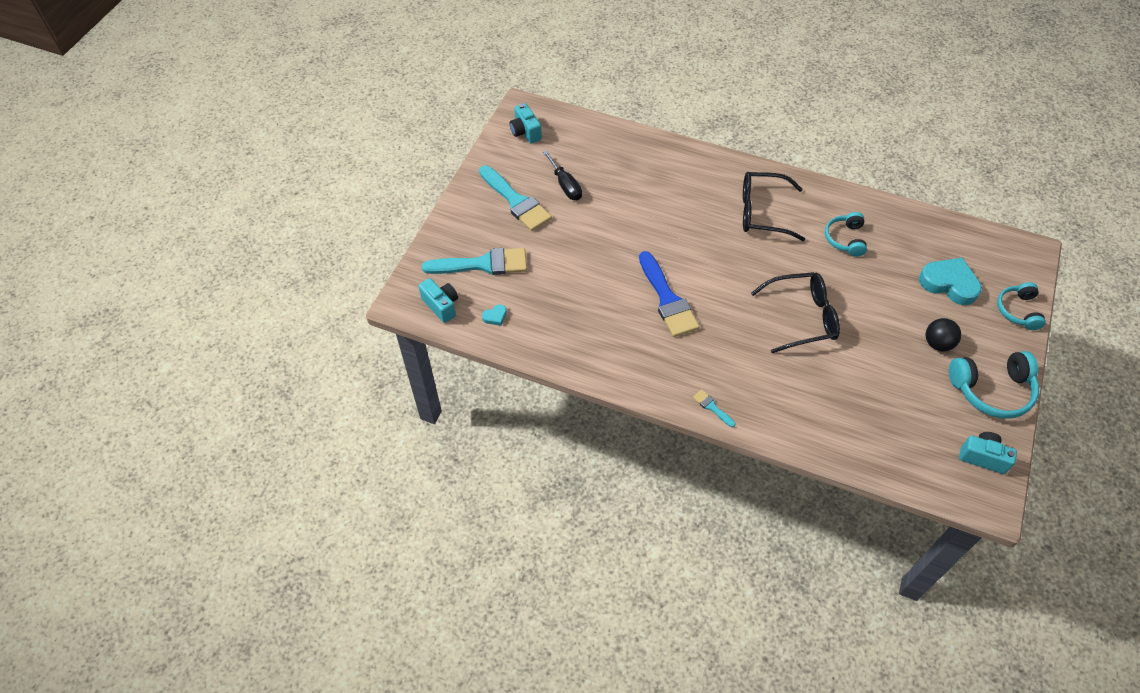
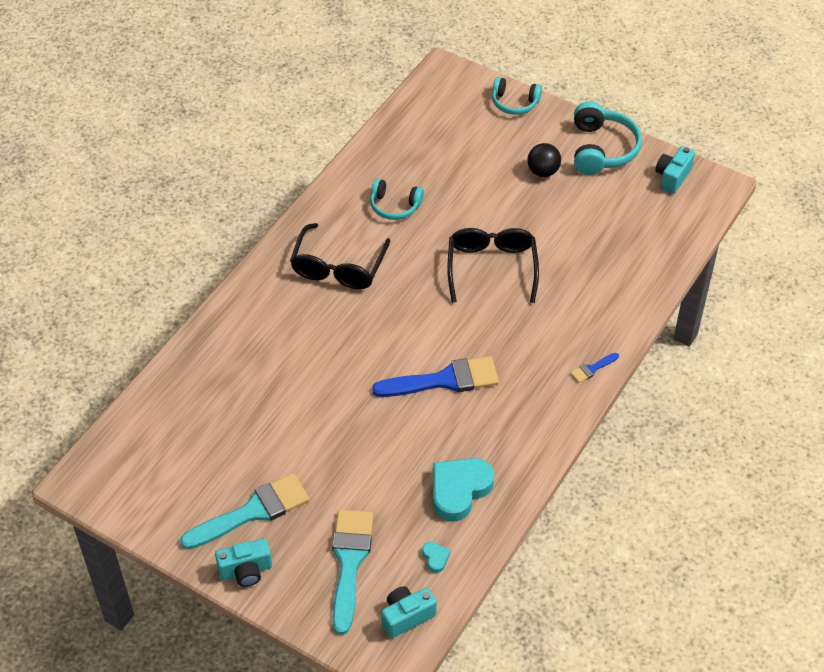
camera: 80 degrees left, 5 degrees down
turquoise camera [510,103,541,143] -> turquoise camera moved to [215,538,272,587]
black screwdriver [543,151,582,200] -> none
turquoise brush [693,389,735,427] -> blue brush [571,353,619,383]
turquoise heart [919,258,982,305] -> turquoise heart moved to [433,458,494,522]

